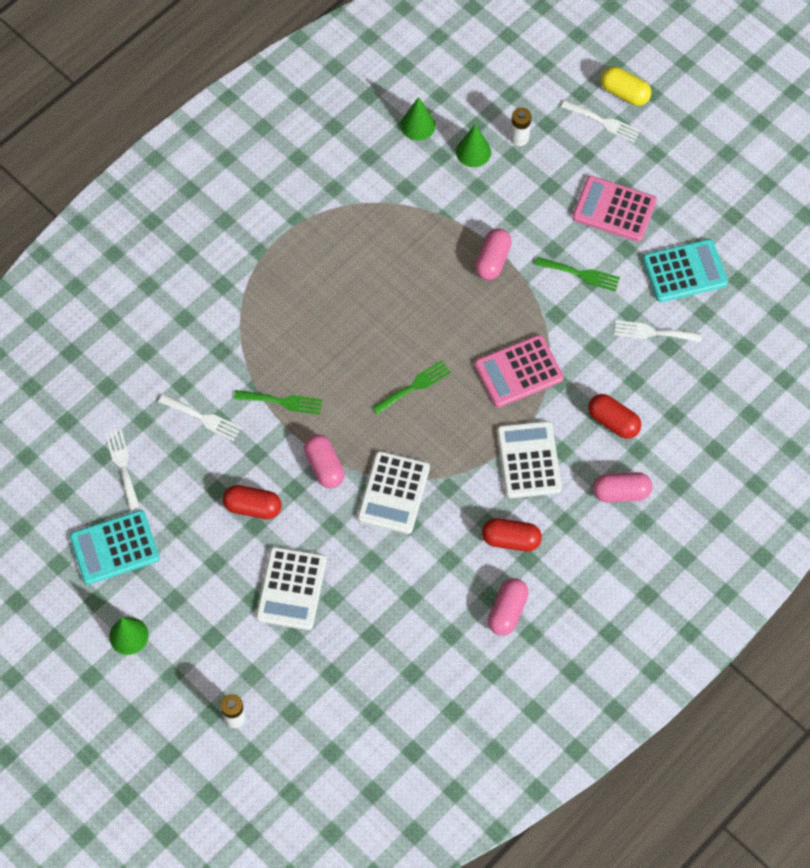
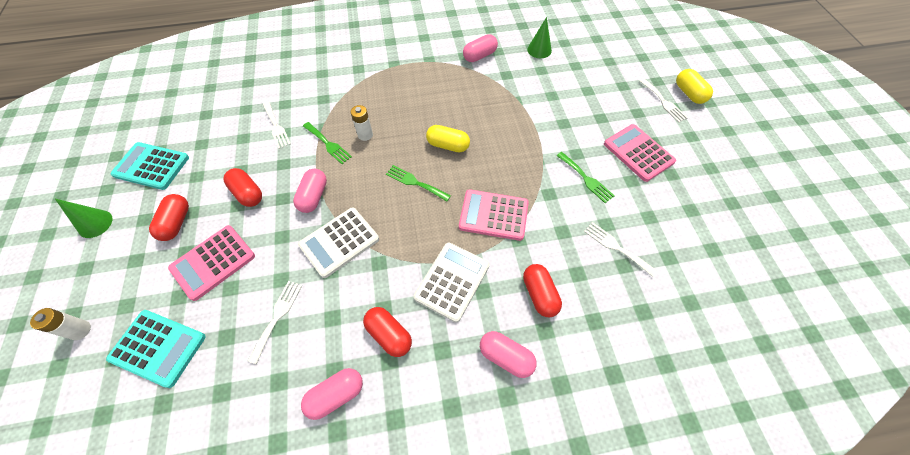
camera: 35 degrees right, 5 degrees down
white fork [105,429,140,511] -> white fork moved to [248,281,303,364]
white calculator [256,546,327,630] -> pink calculator [168,225,255,301]
green fork [372,360,451,415] -> green fork turned 150 degrees counterclockwise [386,165,451,201]
green cone [456,124,491,167] -> none
pink capsule [475,229,512,280] -> pink capsule moved to [463,34,498,62]
white battery [510,108,531,146] -> white battery moved to [350,105,373,141]
turquoise calculator [642,239,728,302] -> turquoise calculator moved to [106,310,205,388]
none -> red capsule [149,194,189,241]
none -> yellow capsule [426,125,470,152]

